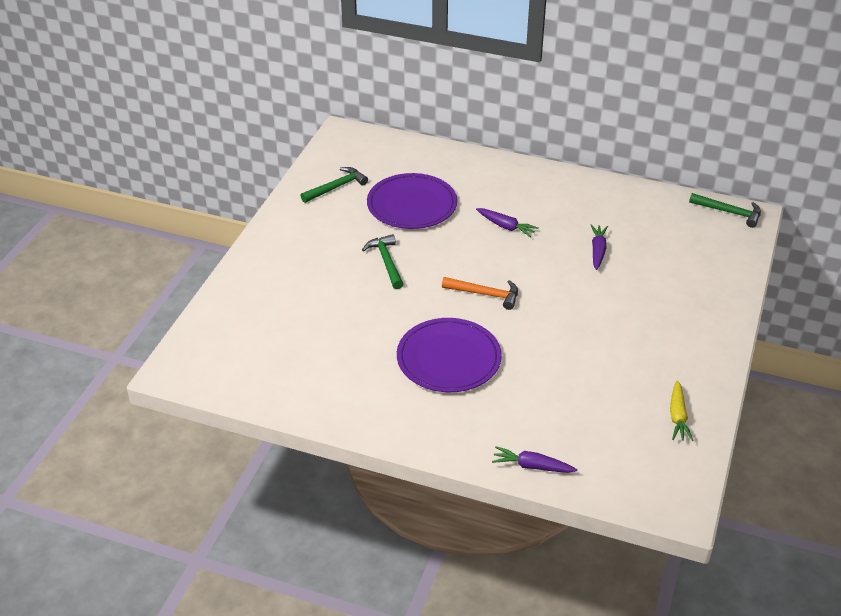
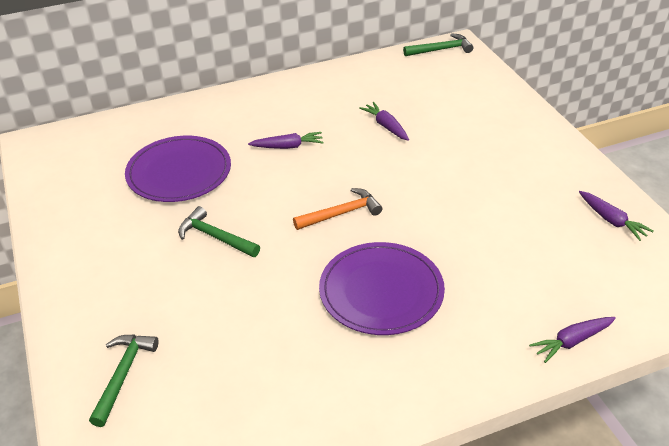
camera: 40 degrees left, 0 degrees up
green hammer [300,167,368,203] -> green hammer moved to [89,335,159,427]
yellow carrot [670,380,694,441] -> purple carrot [579,191,654,241]

